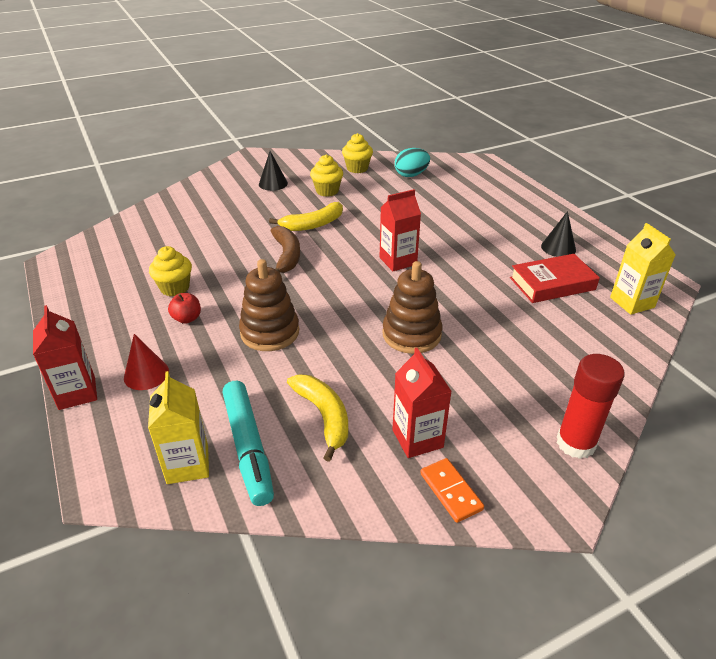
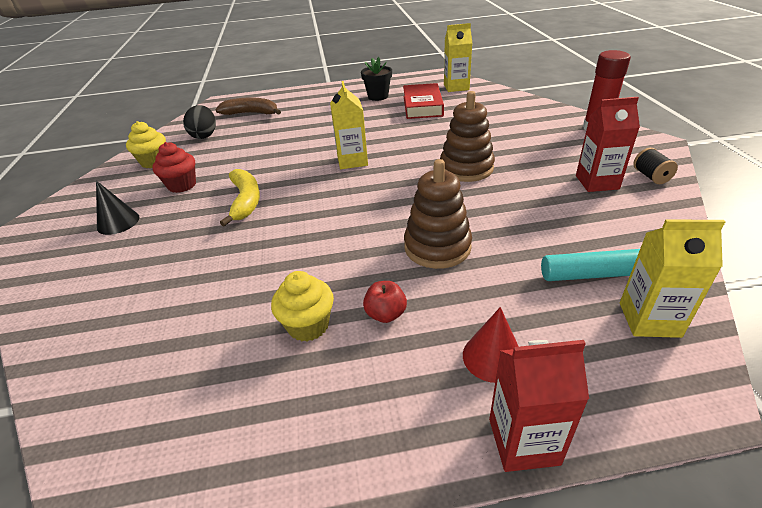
camera: 70 degrees left, 0 degrees up
brown banana [271,226,300,273] -> brown banana moved to [216,97,281,115]
yellow banana [287,374,348,462] -> none
yellow cupcake [310,155,343,197] -> red cupcake [152,142,196,193]
red carton [380,189,421,271] -> yellow carton [330,81,368,169]
turquoise egg [394,148,430,177] -> black egg [183,105,216,139]
orange domino [420,458,484,523] -> black spool [633,148,678,184]
black cone [541,211,576,257] -> black flower pot [361,57,392,101]

